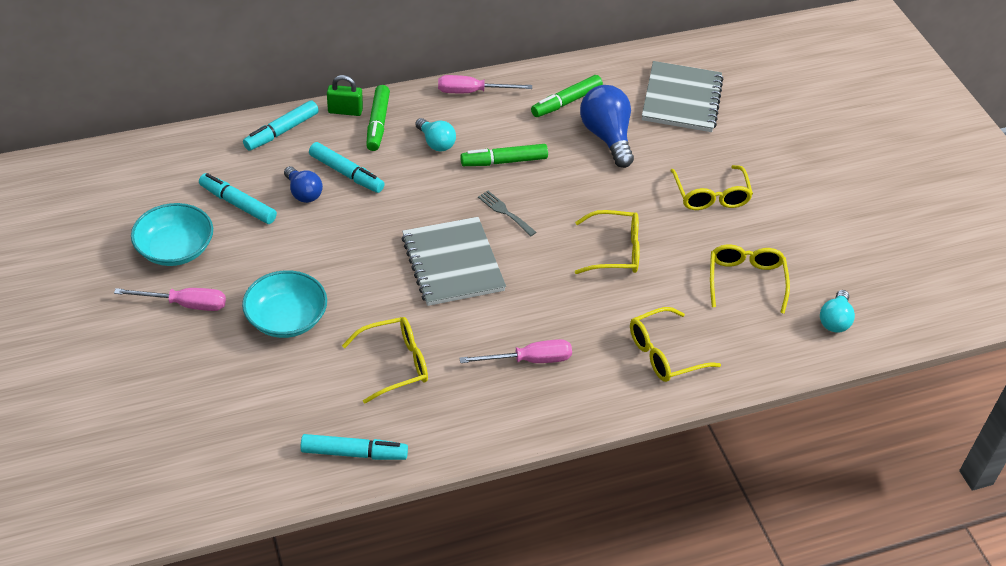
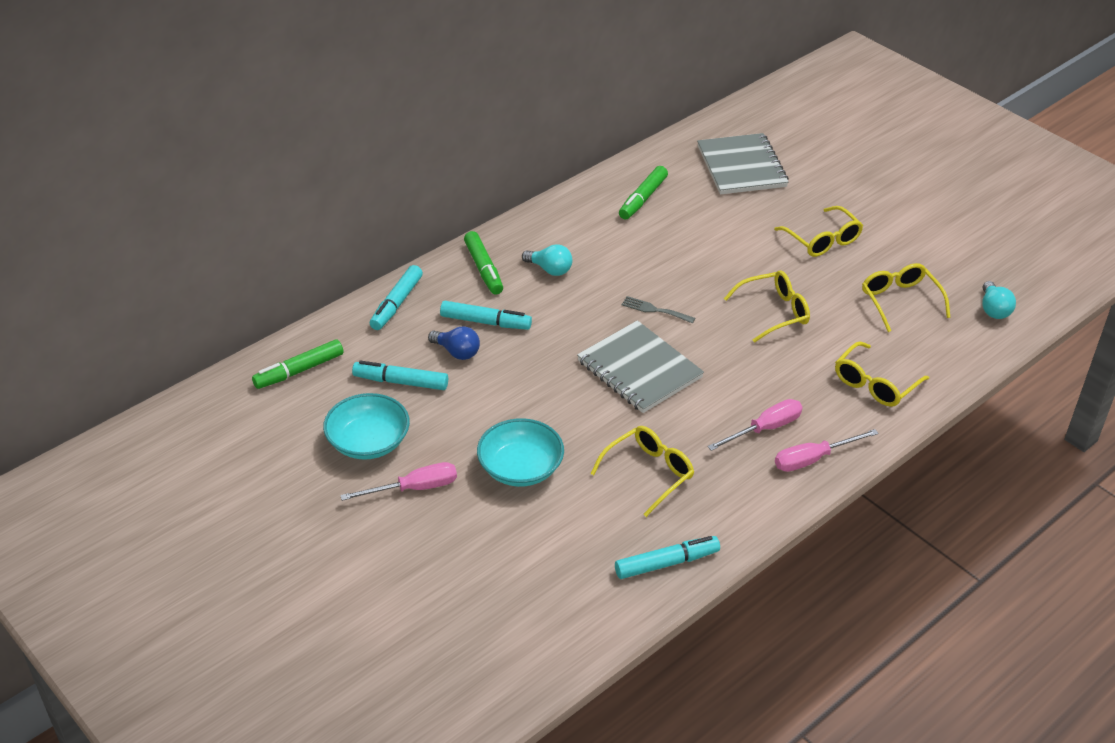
camera: 20 degrees left, 5 degrees down
green padlock [327,75,363,116] -> none
pink screwdriver [438,75,532,93] -> pink screwdriver moved to [775,429,879,472]
green marker [460,144,548,166] -> green marker moved to [252,339,344,389]
blue light bulb [580,85,634,168] -> none

